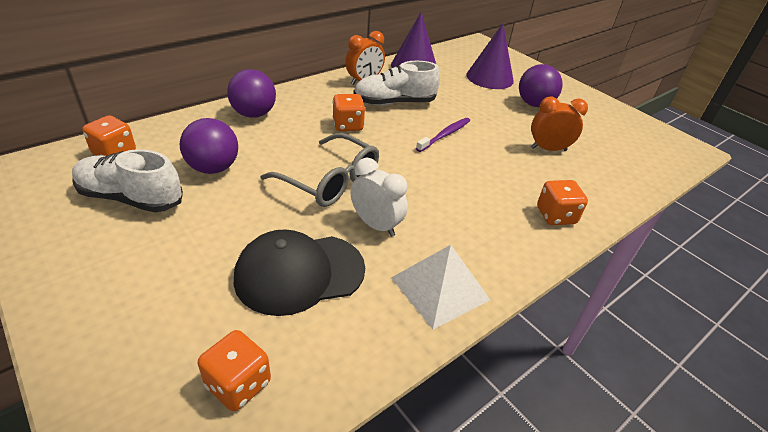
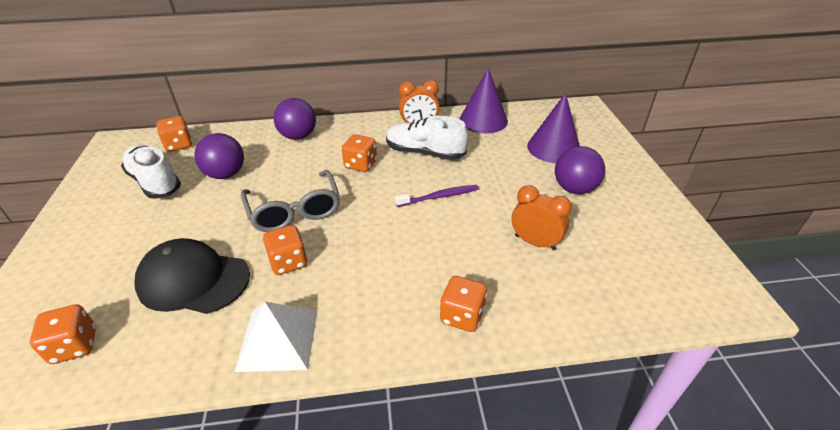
camera: 35 degrees right, 0 degrees up
white clock [350,158,408,237] -> orange dice [263,225,308,275]

